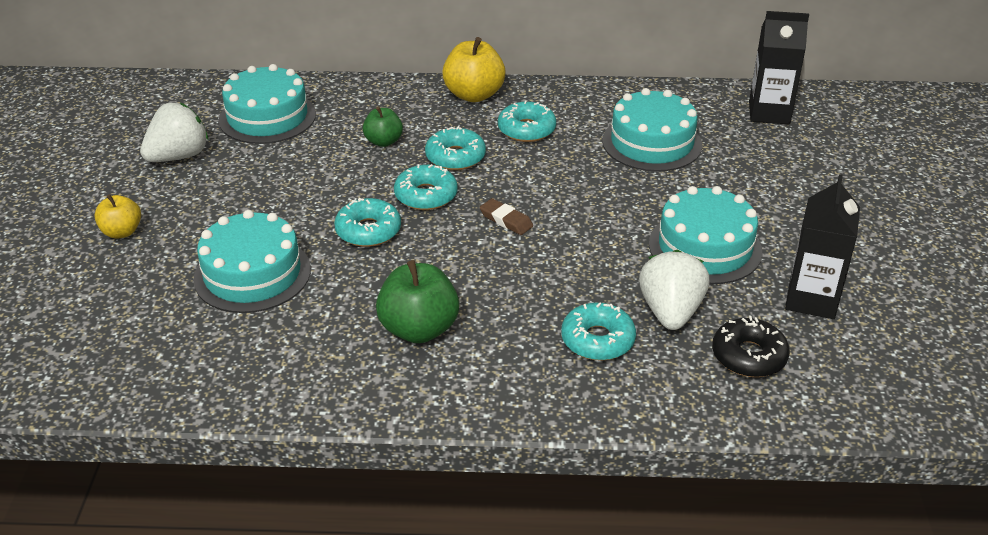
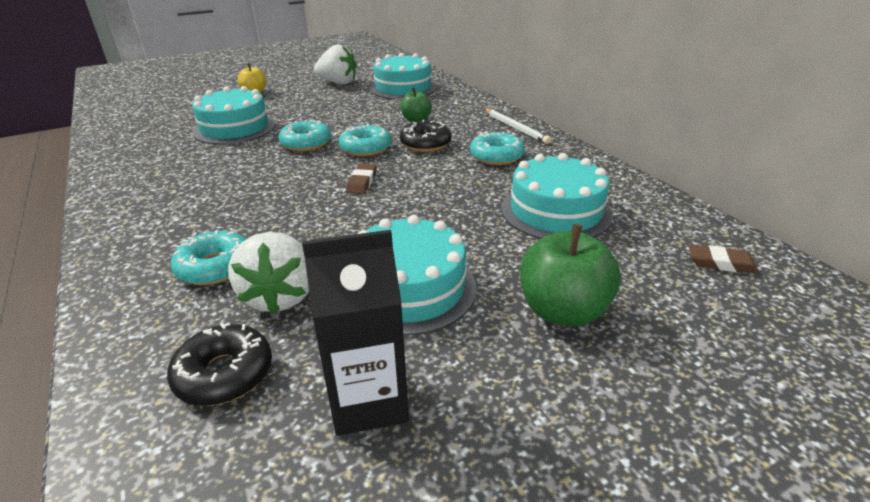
camera: 60 degrees right, 5 degrees down
green apple [376,260,459,343] -> green apple moved to [520,224,621,326]
turquoise donut [425,126,486,170] -> black donut [400,120,451,152]
yellow apple [442,37,506,102] -> white pencil [484,109,551,144]
white strawberry [639,250,709,330] -> white strawberry turned 105 degrees clockwise [228,232,309,314]
black carton [749,11,809,124] -> brown eraser [688,244,759,274]

